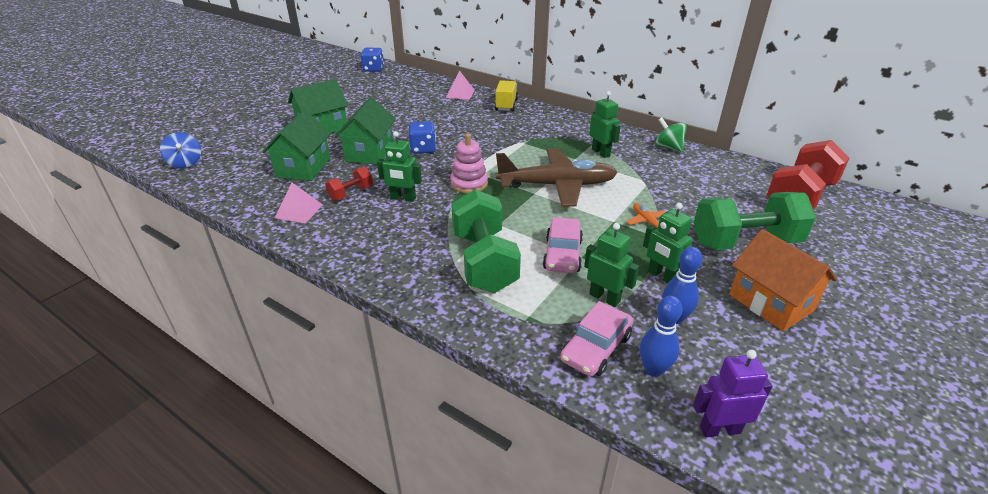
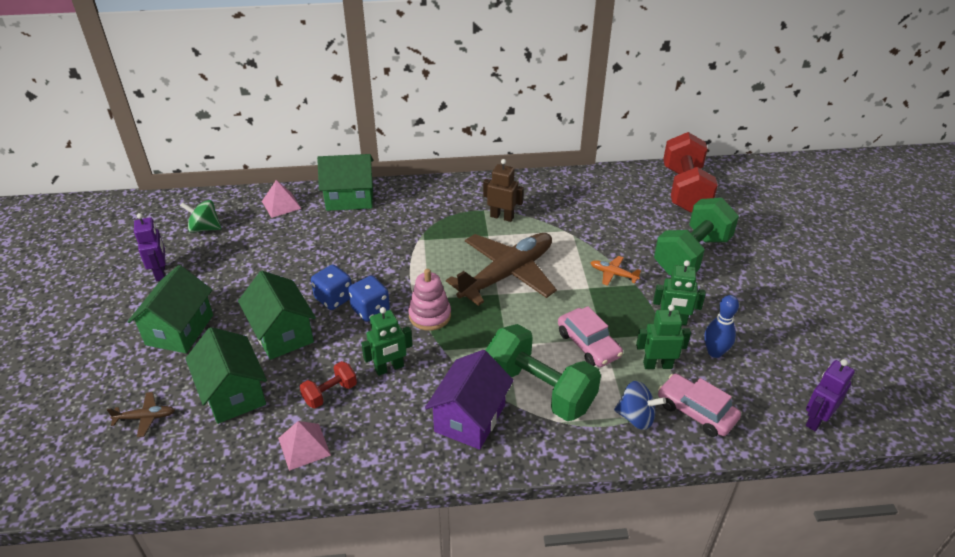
camera: 40 degrees left, 5 degrees up
blue spinning top [160,132,201,168] -> blue spinning top moved to [614,381,666,430]
red dumbbell [325,167,373,201] -> red dumbbell turned 45 degrees clockwise [300,361,357,409]
blue dice [361,48,384,72] -> blue dice moved to [348,275,390,322]
yellow truck [495,80,518,111] -> green house [317,154,373,211]
pink car [560,301,633,376] -> pink car turned 135 degrees clockwise [658,374,741,437]
green robot [589,91,621,158] -> brown robot [483,159,524,222]
blue bowling pin [640,296,683,377] -> none
green spinning top [655,117,687,152] -> green spinning top moved to [180,200,222,233]
orange house [729,229,837,331] -> none
none -> brown plane [107,392,175,437]
none -> purple robot [134,213,165,281]
none -> purple house [425,350,514,450]

